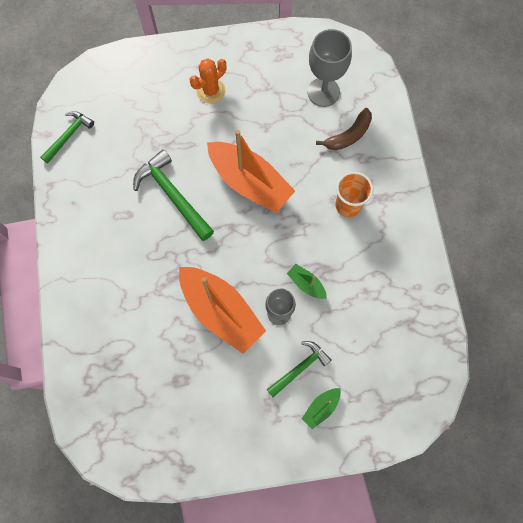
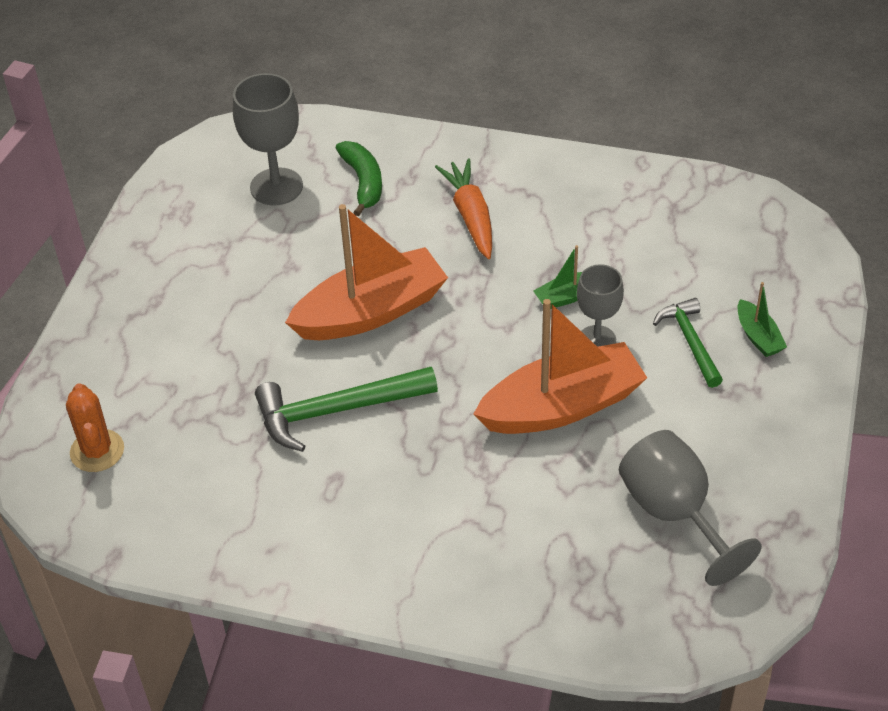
camera: 65 degrees left, 25 degrees down
green hammer [40,111,94,164] -> none
orange cactus [190,58,227,104] -> orange cactus moved to [66,383,124,472]
brown banana [316,108,372,150] -> green banana [336,141,382,216]
orange cup [335,172,373,217] -> orange carrot [435,159,492,259]
none -> grey goblet [619,430,762,586]

